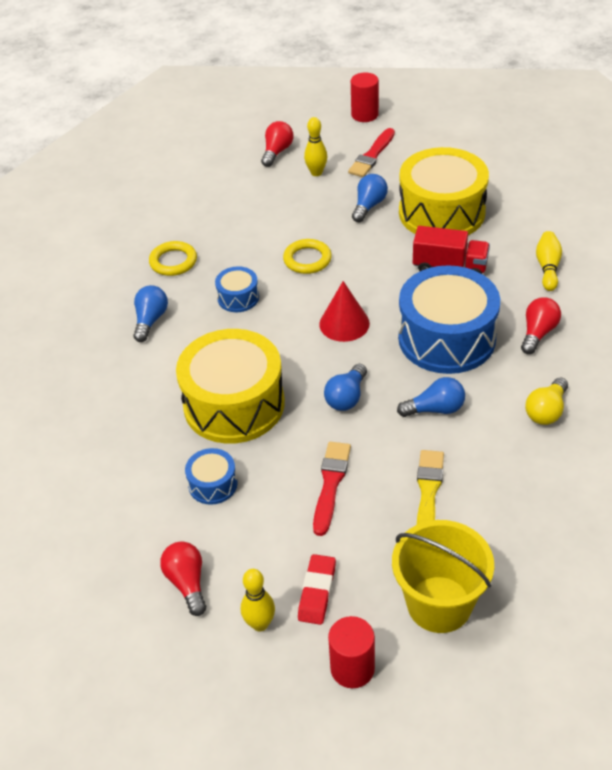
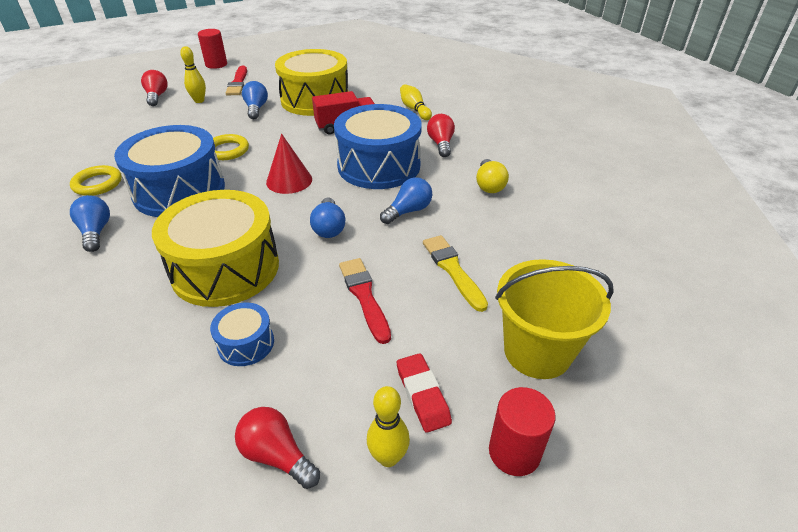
camera: 35 degrees left, 5 degrees down
blue drum [215,267,259,312] -> blue drum [114,125,225,217], size x2.20

